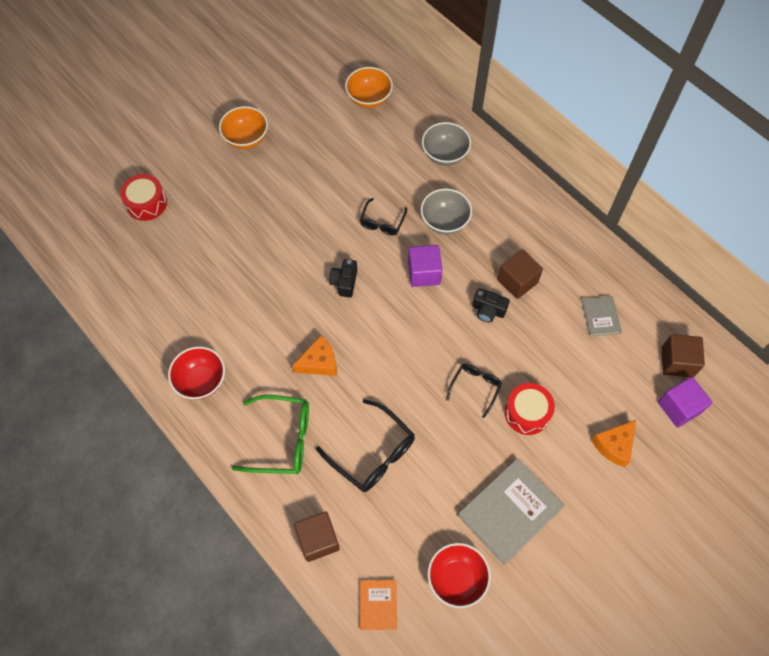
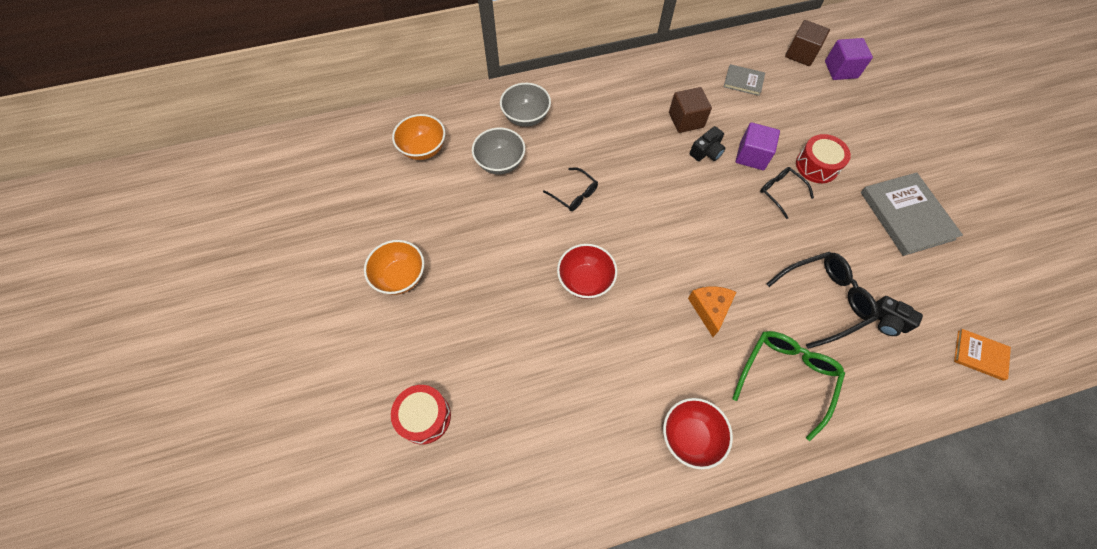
camera: 65 degrees left, 0 degrees up
brown cube [294,511,340,562] -> none
black camera [329,259,357,297] -> black camera moved to [876,296,923,336]
purple cube [408,245,442,287] -> purple cube moved to [736,122,780,170]
grey bowl [421,188,472,235] -> grey bowl moved to [472,128,525,174]
red bowl [428,543,491,608] -> red bowl moved to [557,244,617,299]
orange cheese [591,420,636,467] -> none

